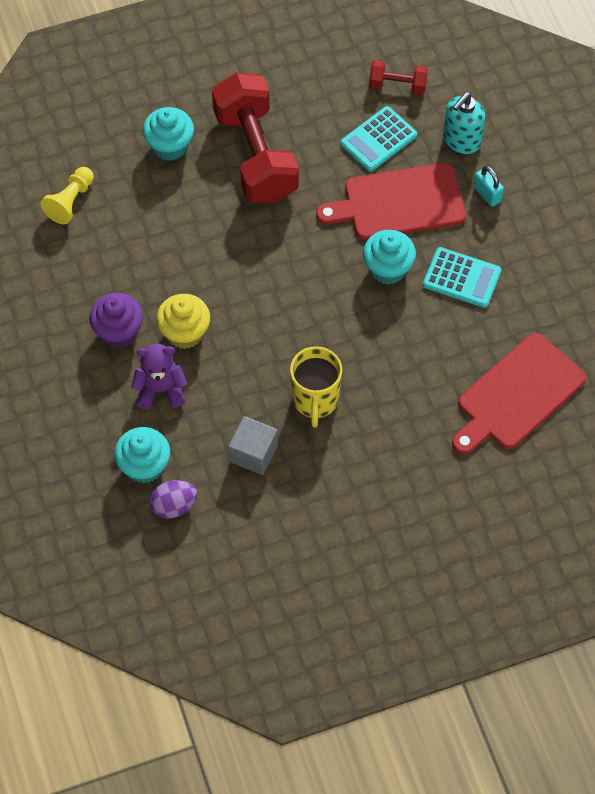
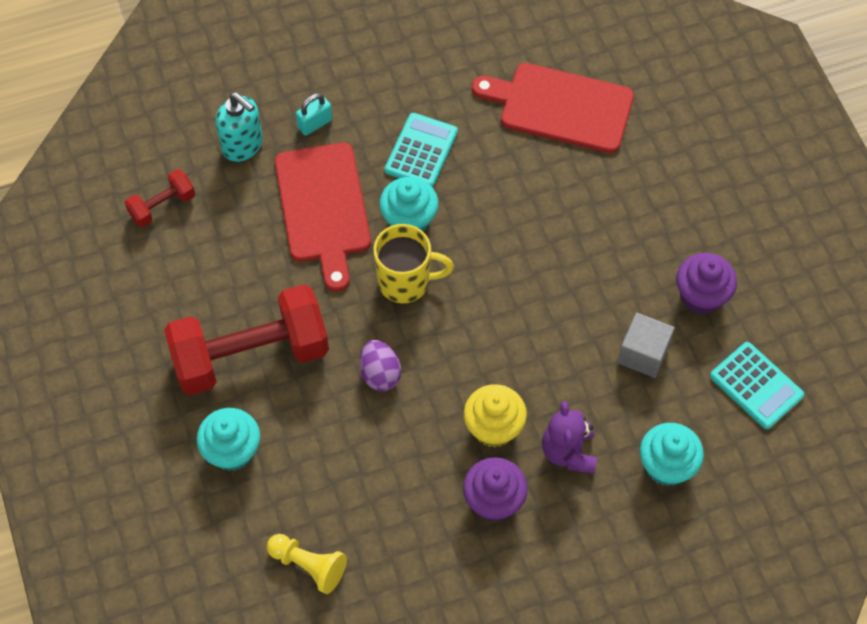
camera: 90 degrees left, 0 degrees up
purple egg [150,480,198,519] -> purple egg moved to [360,340,401,391]
yellow mug [290,346,342,428] -> yellow mug moved to [373,224,454,303]
turquoise calculator [340,106,417,172] -> turquoise calculator moved to [710,342,804,429]
red dumbbell [369,60,428,95] -> red dumbbell turned 45 degrees clockwise [125,169,195,227]
red cutting board [452,333,586,455] -> red cutting board turned 150 degrees clockwise [472,63,634,153]
none -> purple cupcake [676,253,737,314]

